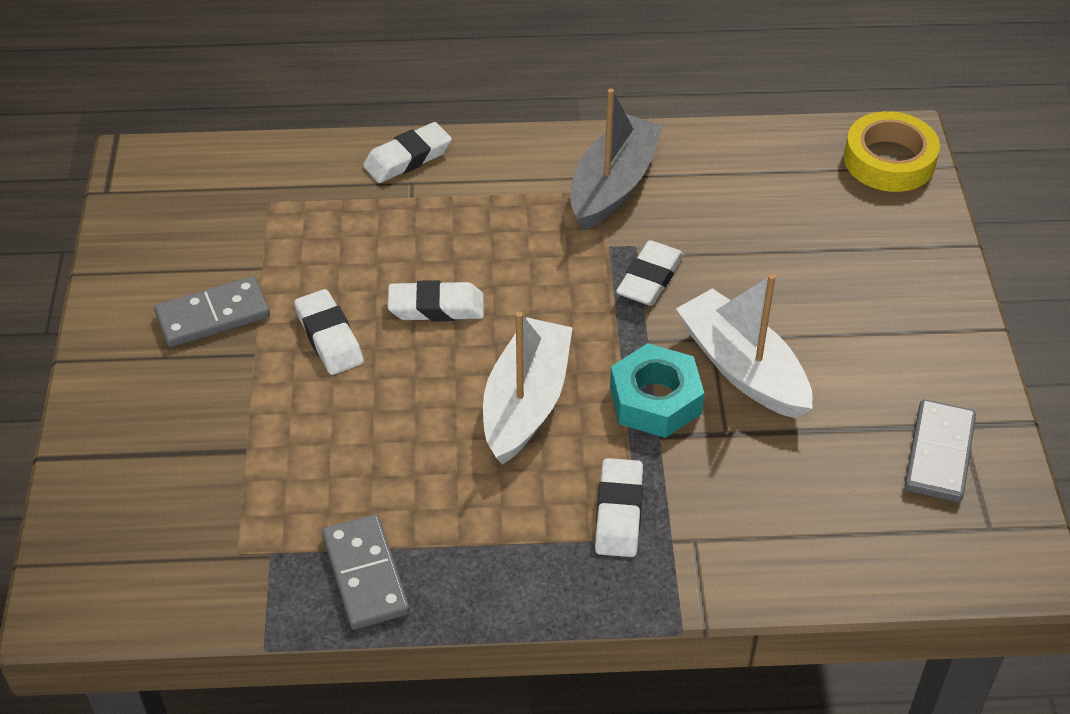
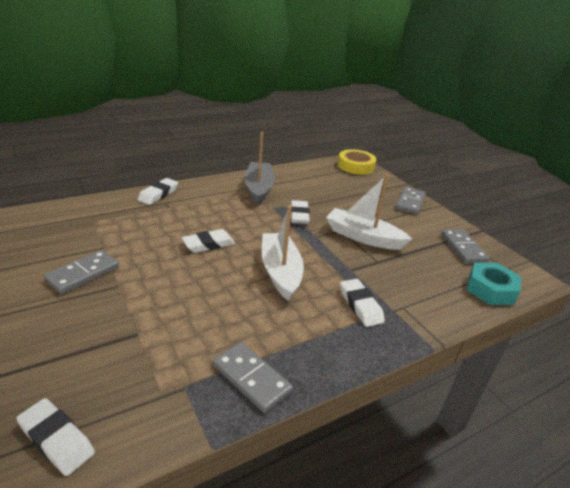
camera: 30 degrees left, 15 degrees down
white eraser [294,289,364,375] -> white eraser moved to [16,398,95,476]
turquoise nut [610,343,704,438] -> turquoise nut moved to [467,263,521,305]
none -> grey domino [395,187,425,214]

